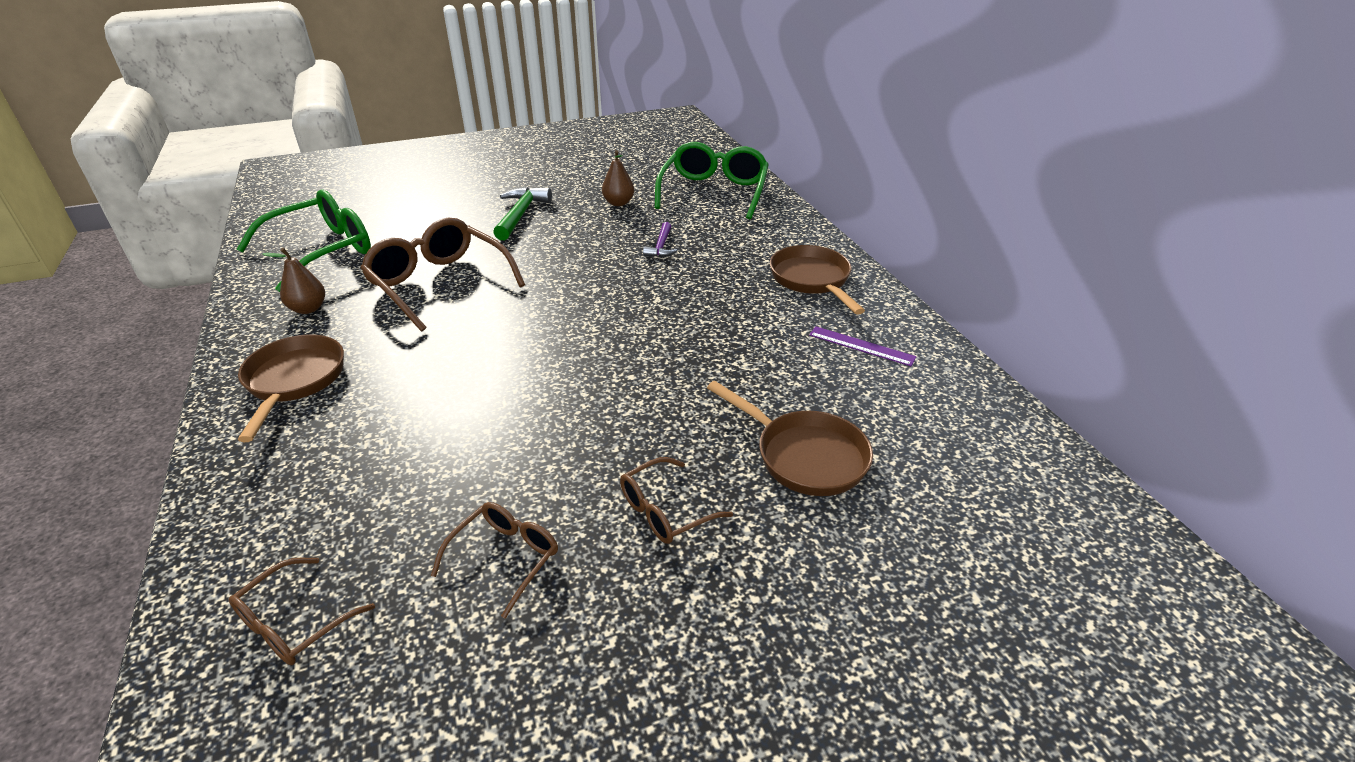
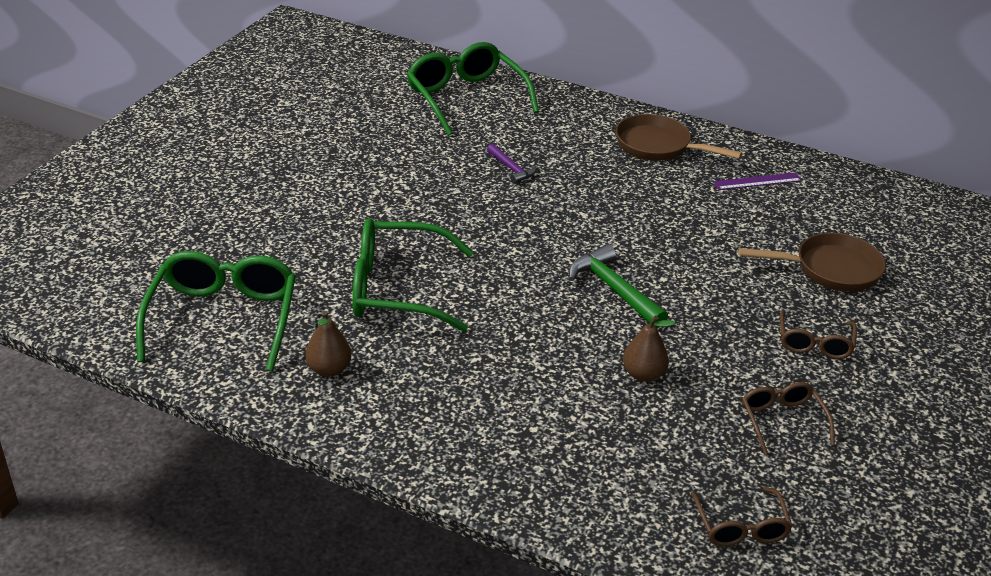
camera: 45 degrees left, 0 degrees up
brown pan [238,335,344,442] -> none
brown glasses [360,218,525,332] -> green glasses [352,218,474,332]
green hammer [493,187,552,240] -> green hammer moved to [569,244,668,328]
brown pear [602,150,634,206] -> brown pear moved to [623,315,675,382]

